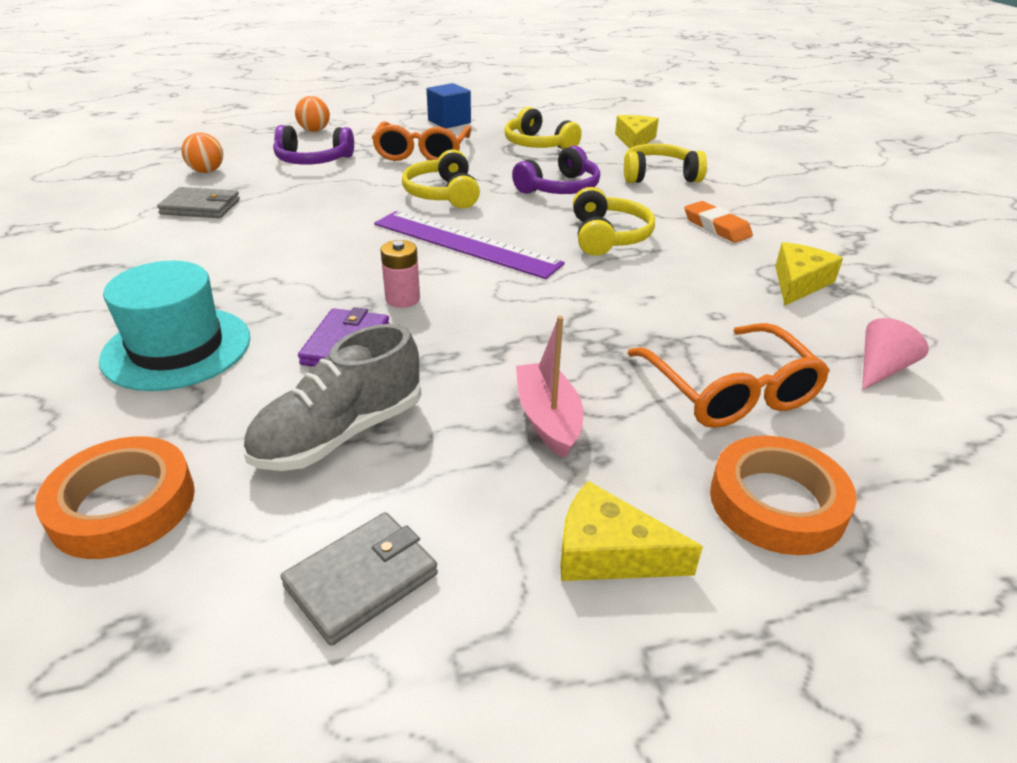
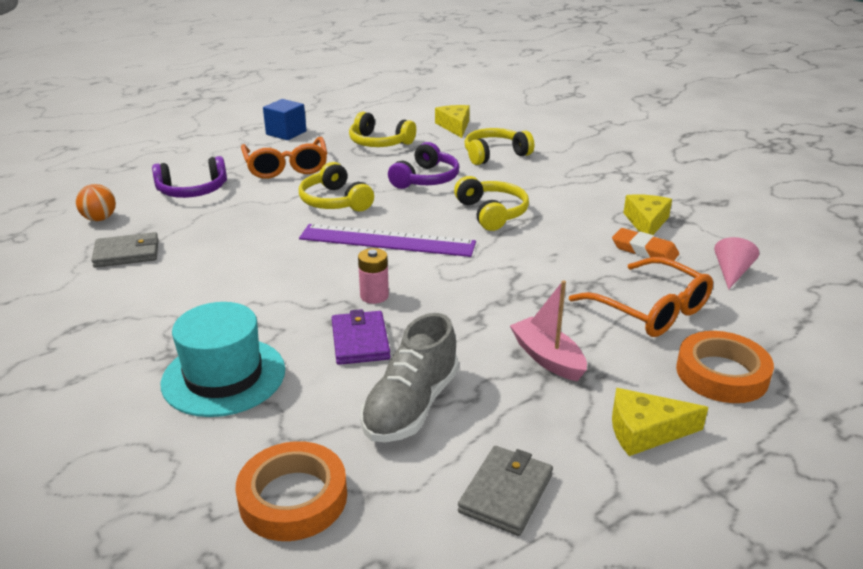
camera: 20 degrees left, 5 degrees down
orange ball [295,96,330,132] -> none
orange eraser [684,201,753,243] -> orange eraser moved to [612,228,679,260]

